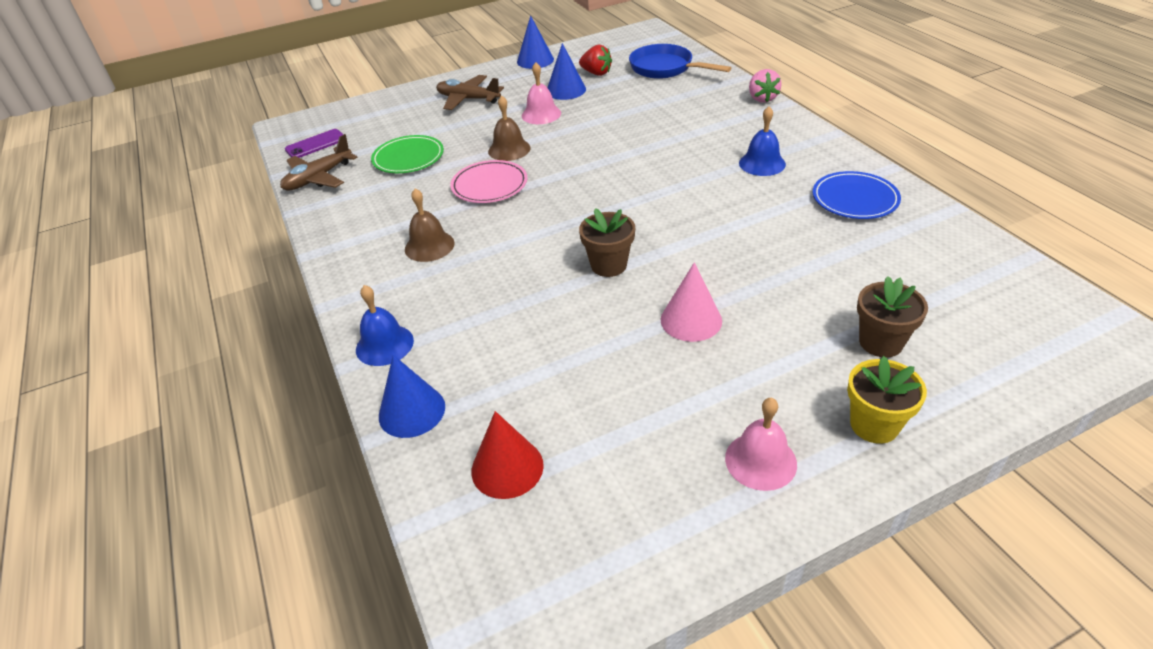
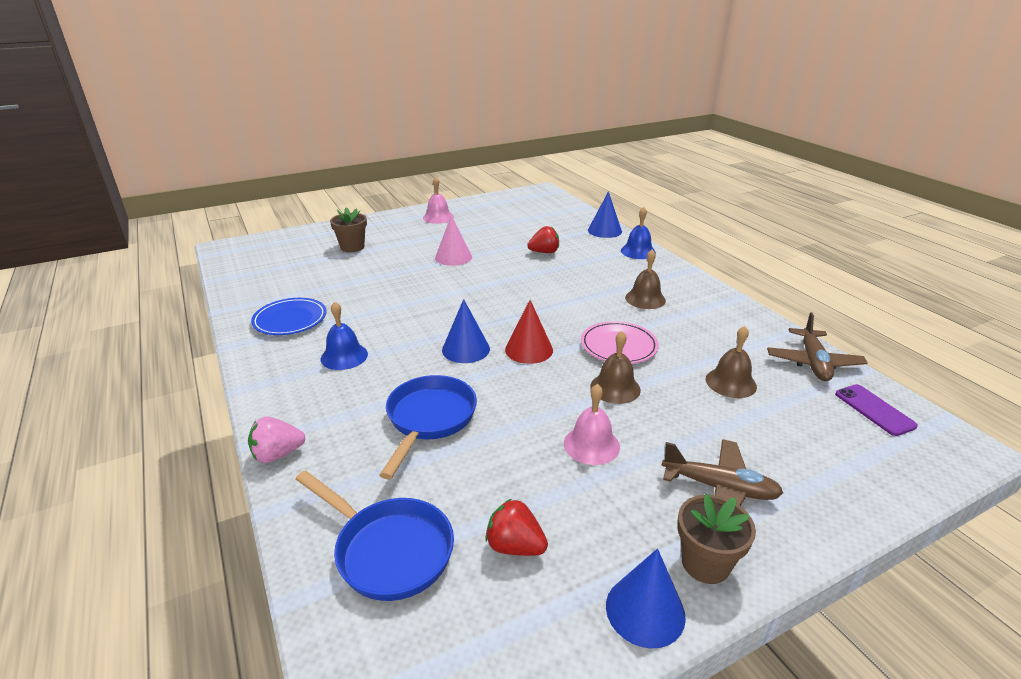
camera: 175 degrees right, 10 degrees down
brown plane [280,134,358,191] -> brown plane turned 150 degrees clockwise [767,312,868,381]
purple phone [285,129,344,158] -> purple phone turned 75 degrees counterclockwise [835,384,918,436]
green plate [371,135,444,173] -> brown bell [706,326,757,398]
red cone [471,411,544,499] -> red cone moved to [505,300,553,364]
blue cone [547,43,586,100] -> blue cone moved to [442,299,490,363]
brown flower pot [579,208,635,277] -> brown flower pot moved to [677,494,756,584]
pink strawberry [749,69,782,103] -> pink strawberry turned 105 degrees counterclockwise [248,417,305,463]
yellow flower pot [847,356,927,444] -> none
none -> blue pan [380,375,477,479]
none -> red strawberry [527,226,559,253]

